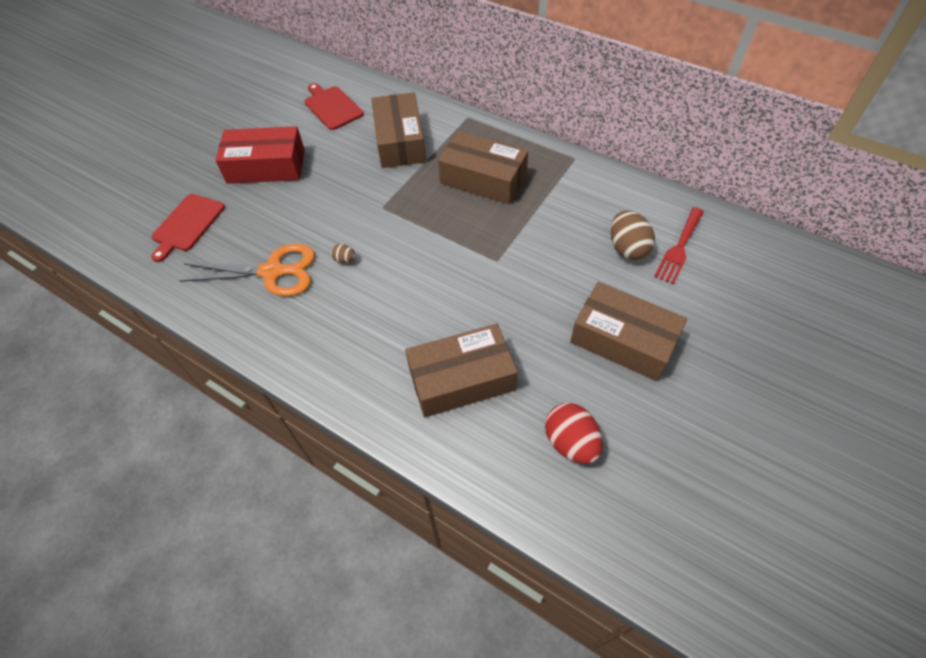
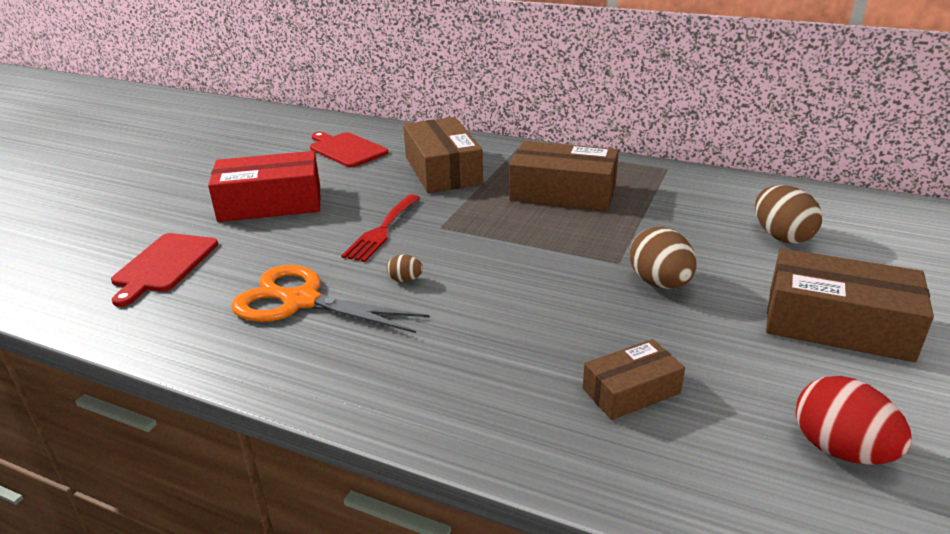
camera: 10 degrees left, 25 degrees down
orange scissors [180,244,315,296] -> orange scissors turned 150 degrees counterclockwise [231,265,430,333]
brown box [405,324,518,417] -> brown box [583,339,685,420], size x0.57
red fork [654,207,704,285] -> red fork moved to [341,194,420,262]
none -> brown egg [630,227,697,289]

